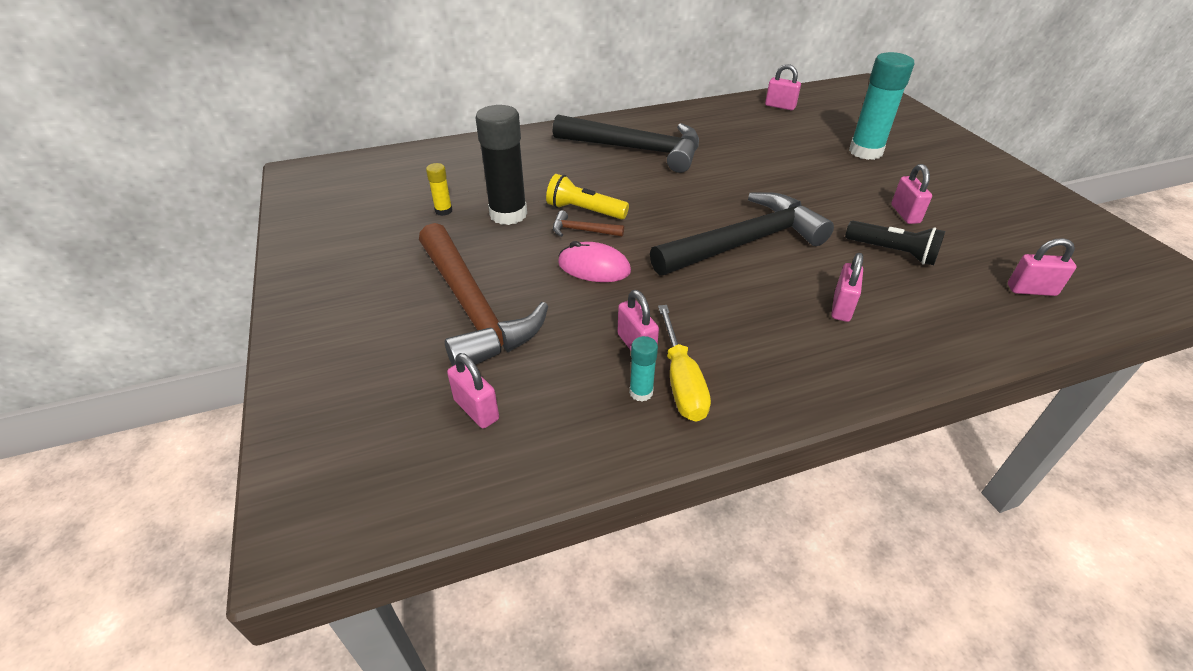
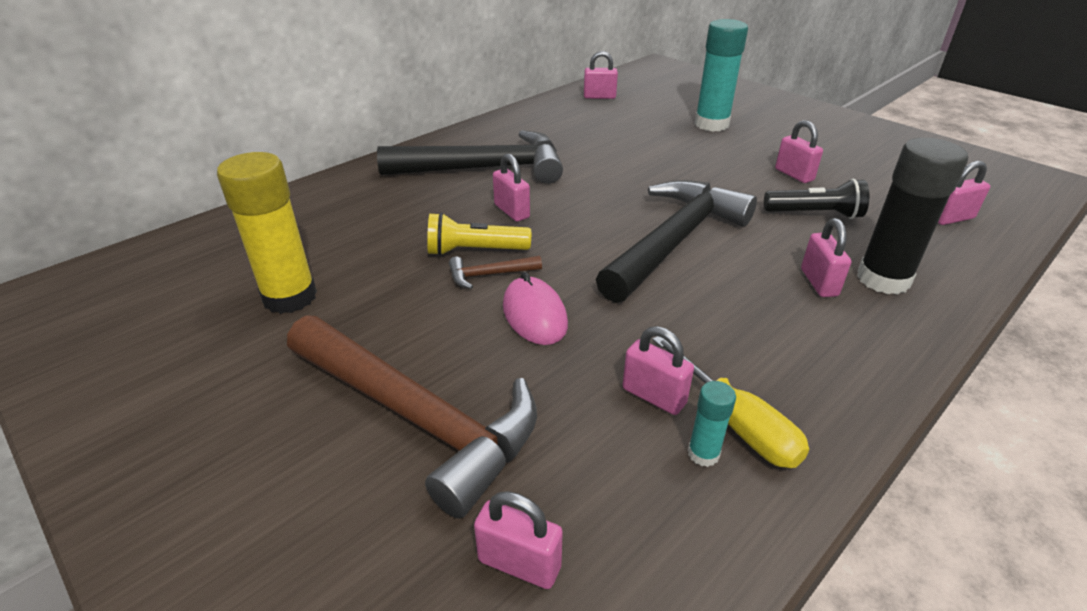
camera: 25 degrees left, 5 degrees down
yellow glue stick [426,163,453,216] -> yellow glue stick [217,152,317,314], size x2.16
black glue stick [476,105,527,225] -> black glue stick moved to [857,138,968,295]
pink mouse [558,241,631,282] -> pink mouse turned 75 degrees clockwise [503,272,568,345]
none -> pink padlock [493,153,530,221]

